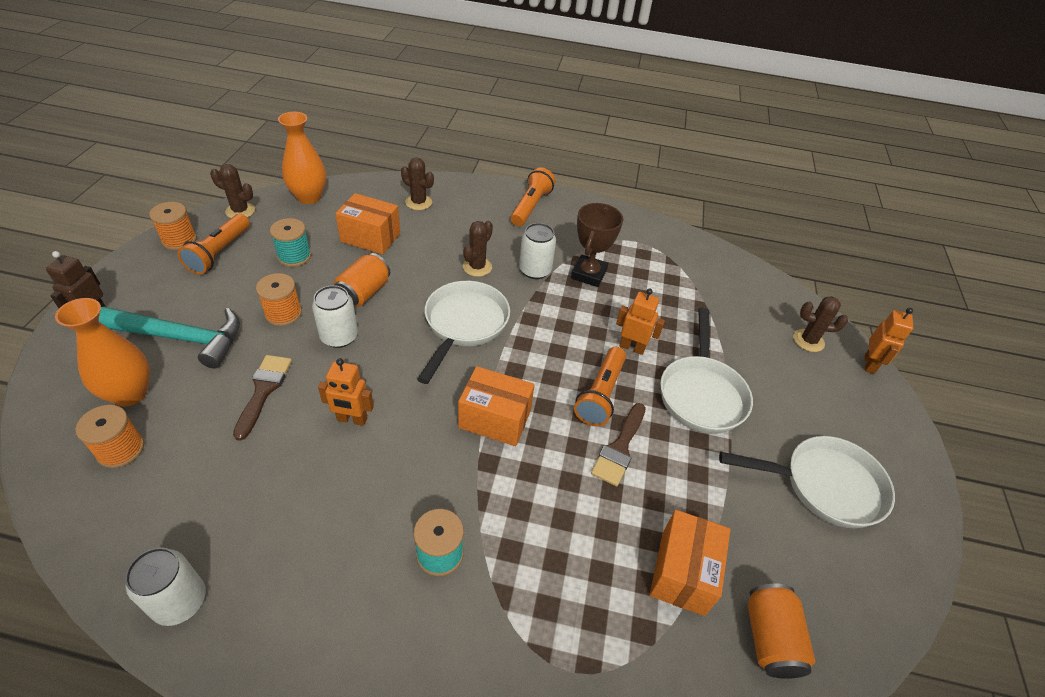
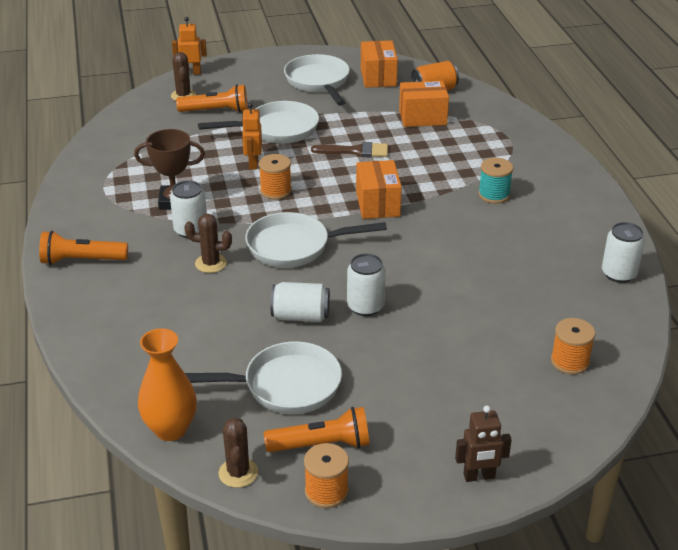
camera: 110 degrees left, 10 degrees down
orange vase [55,298,150,406] -> none
turquoise hammer [99,307,240,369] -> none
brown brush [233,355,292,441] -> none
orange spool [256,273,302,326] -> orange spool moved to [259,154,292,200]
turquoise spool [270,218,311,267] -> white pan [185,341,342,414]
orange robot [318,358,374,426] -> none
orange can [334,253,390,307] -> white can [271,282,330,322]
orange box [335,193,400,254] -> orange box moved to [361,40,398,88]
brown cactus [401,157,434,210] -> none
orange flashlight [574,347,626,426] -> orange flashlight moved to [176,84,248,113]

